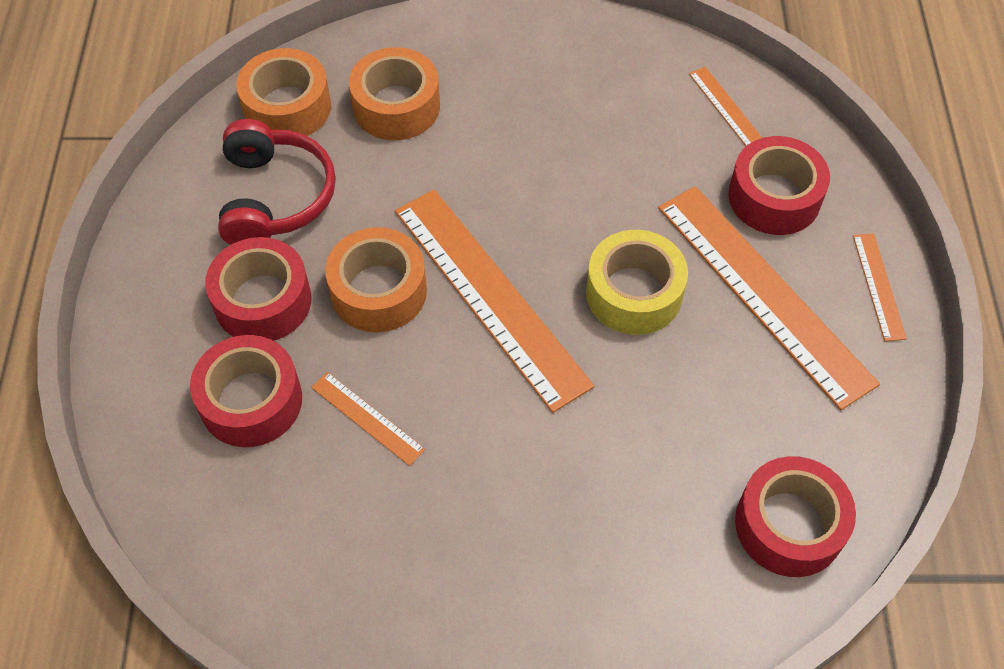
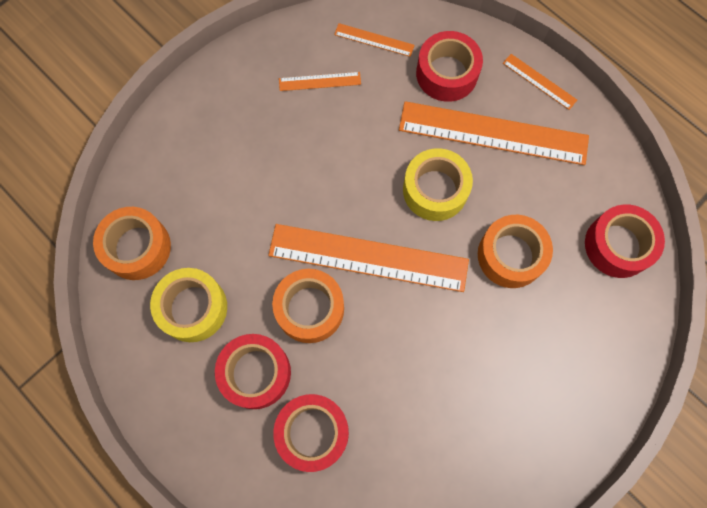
camera: 45 degrees left, 15 degrees up
red headphones [218,119,336,245] -> yellow tape [150,268,227,342]
orange ruler [311,372,425,466] -> orange ruler moved to [279,72,361,91]
orange tape [349,47,440,140] -> orange tape moved to [478,215,553,288]

